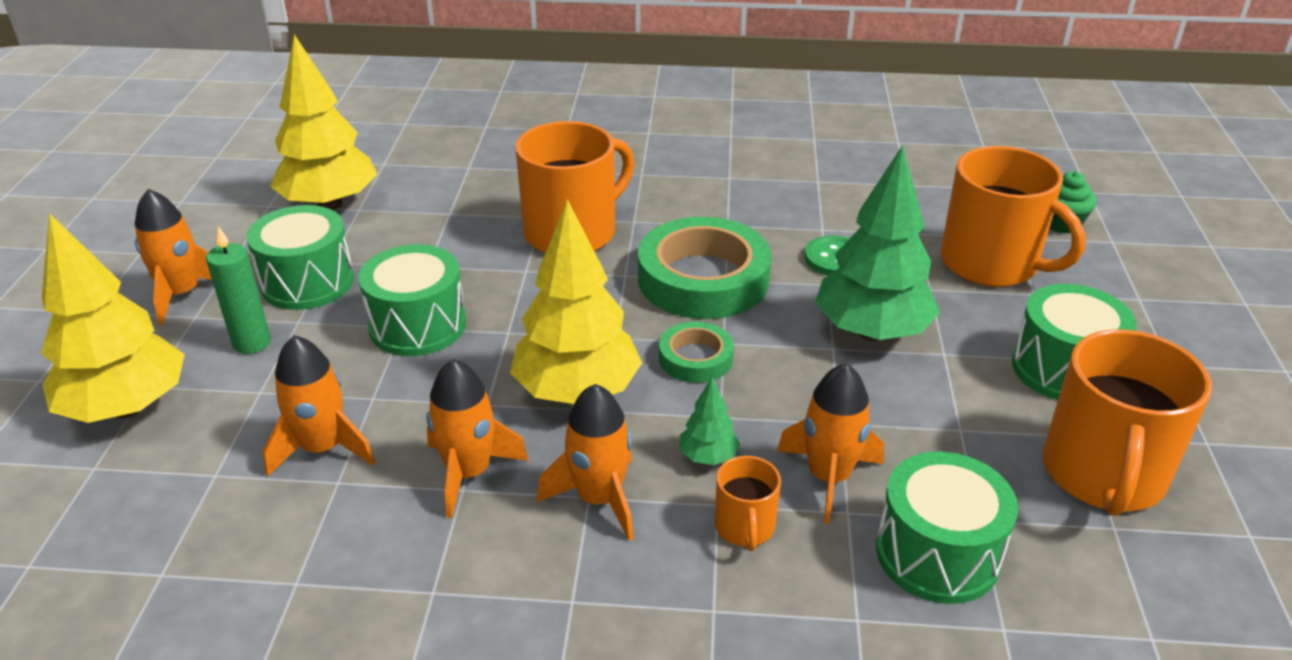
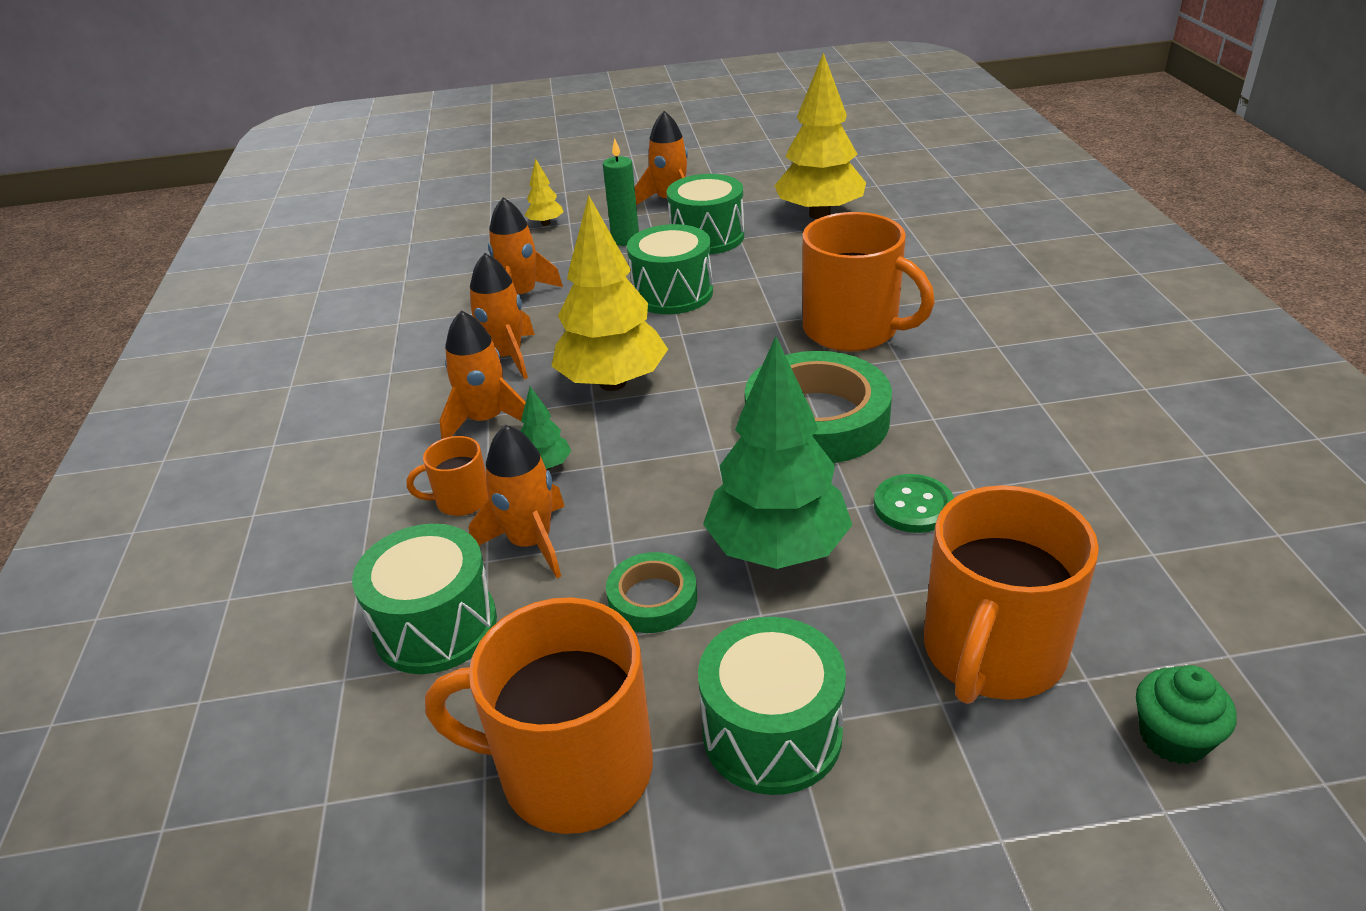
camera: 80 degrees right, 0 degrees up
yellow tree [41,214,185,423] -> yellow tree [524,159,564,226], size x0.44
green tape [659,322,734,383] -> green tape moved to [606,552,697,633]

